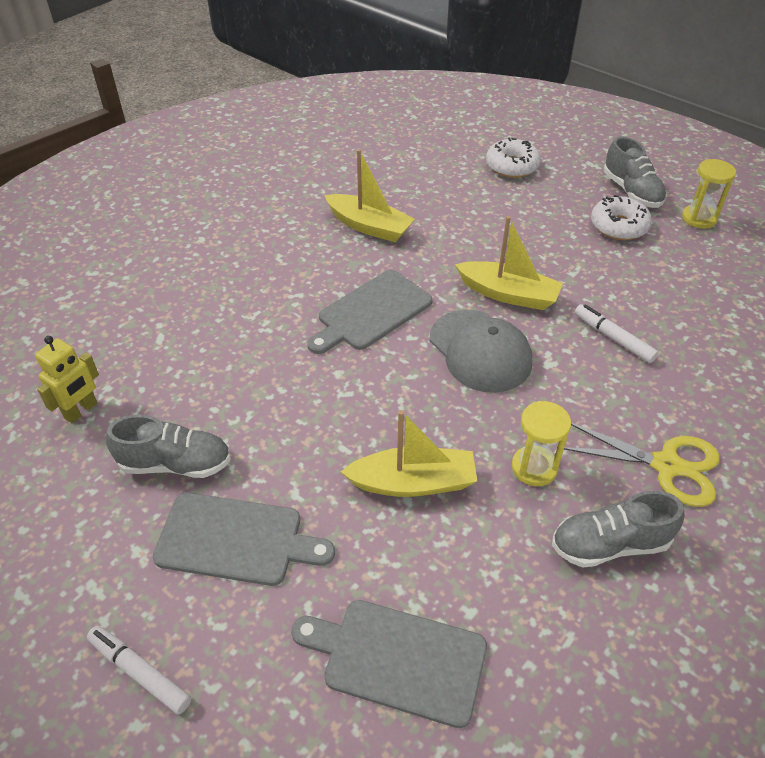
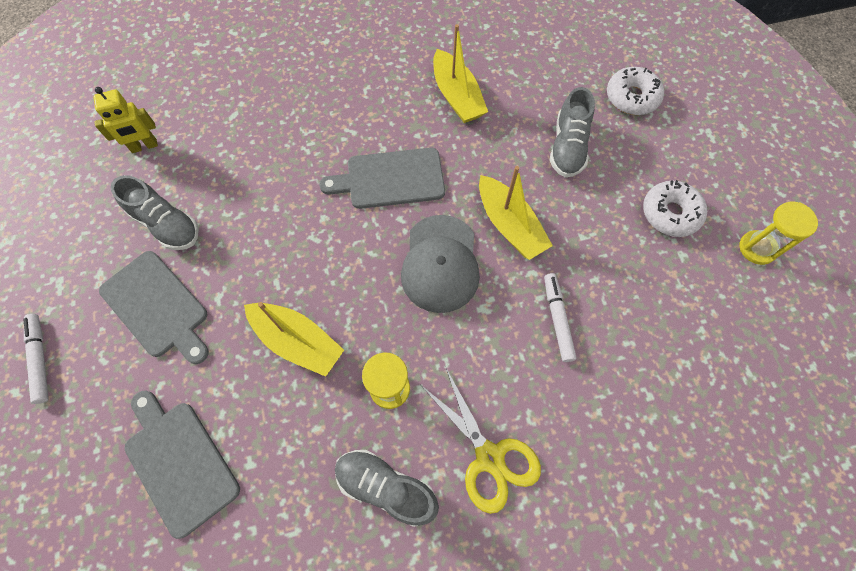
camera: 35 degrees right, 20 degrees up
grey shoe [604,136,667,208] -> grey shoe moved to [550,87,595,177]

